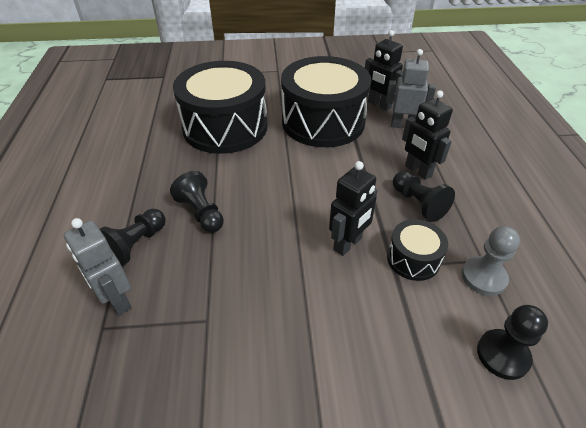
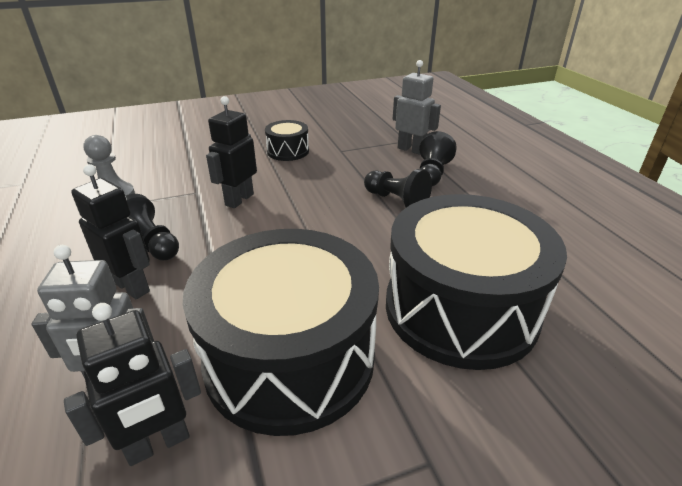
camera: 165 degrees right, 10 degrees down
black robot [365,30,403,111] -> black robot turned 120 degrees clockwise [64,303,201,466]
black drum [387,219,448,281] -> black drum moved to [265,120,309,161]
black pawn [477,305,548,380] -> none

